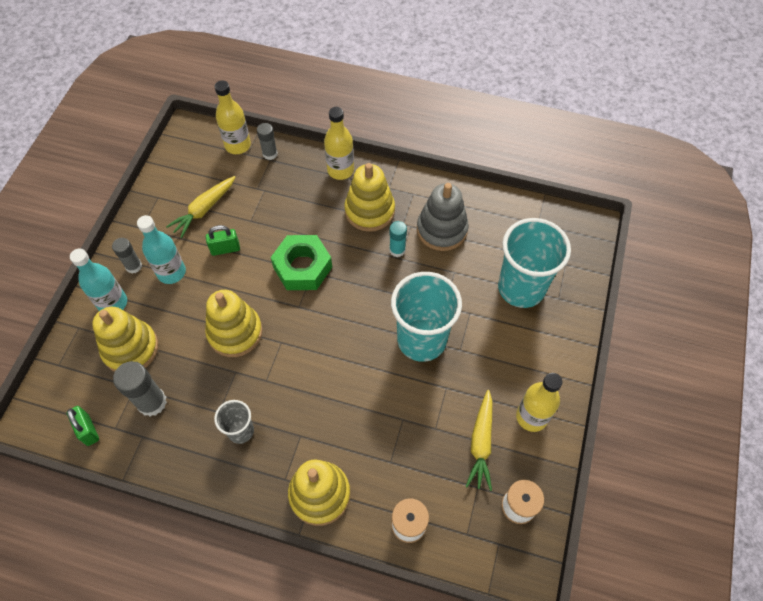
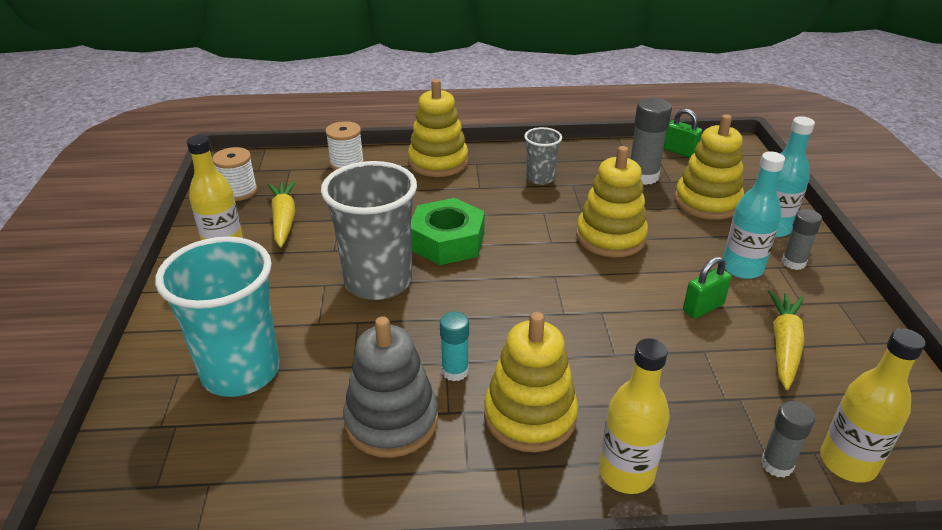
camera: 160 degrees right, 25 degrees down
green nut [271,235,332,290] -> green nut moved to [411,198,485,265]
turquoise cup [391,272,462,362] -> grey cup [321,161,417,300]

